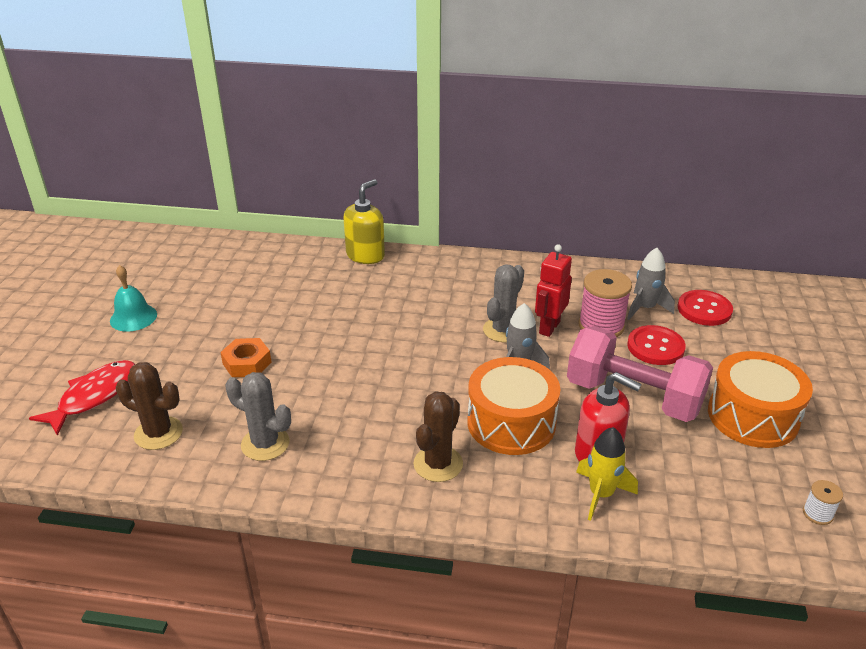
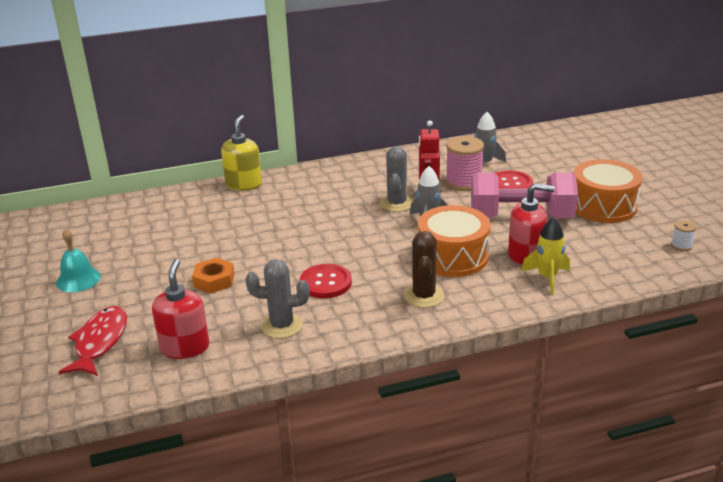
camera: 25 degrees left, 5 degrees down
brown cactus [116,362,183,450] -> red soap dispenser [152,259,209,359]
red button [677,290,733,326] -> red button moved to [300,264,352,298]

